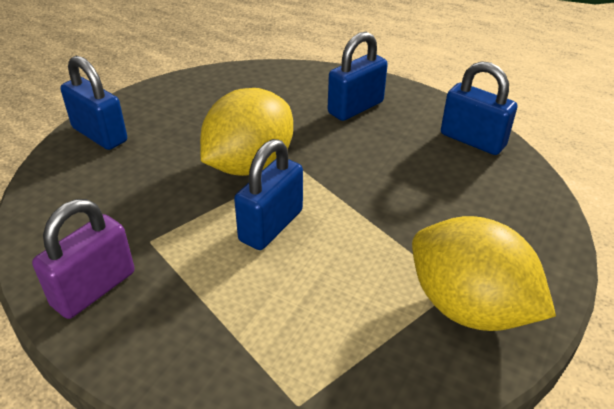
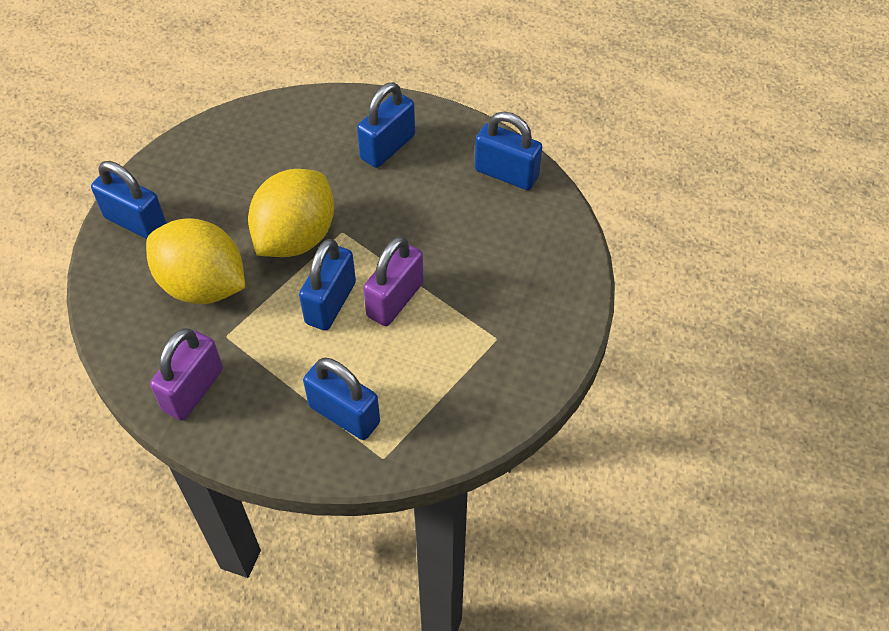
camera: 10 degrees left, 15 degrees up
yellow lemon [412,216,556,331] -> yellow lemon moved to [146,218,245,304]
none -> blue padlock [303,358,380,440]
none -> purple padlock [363,236,424,326]

